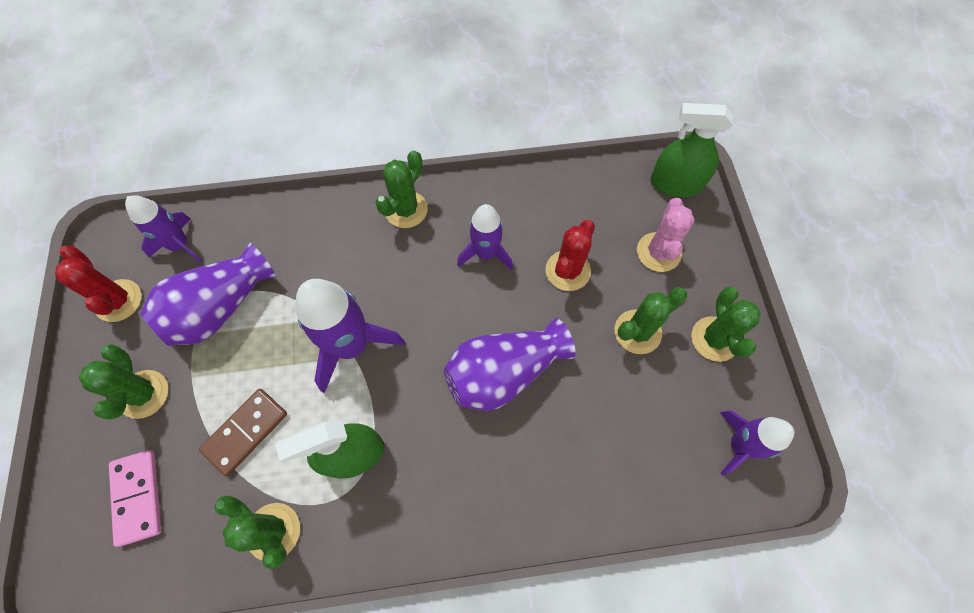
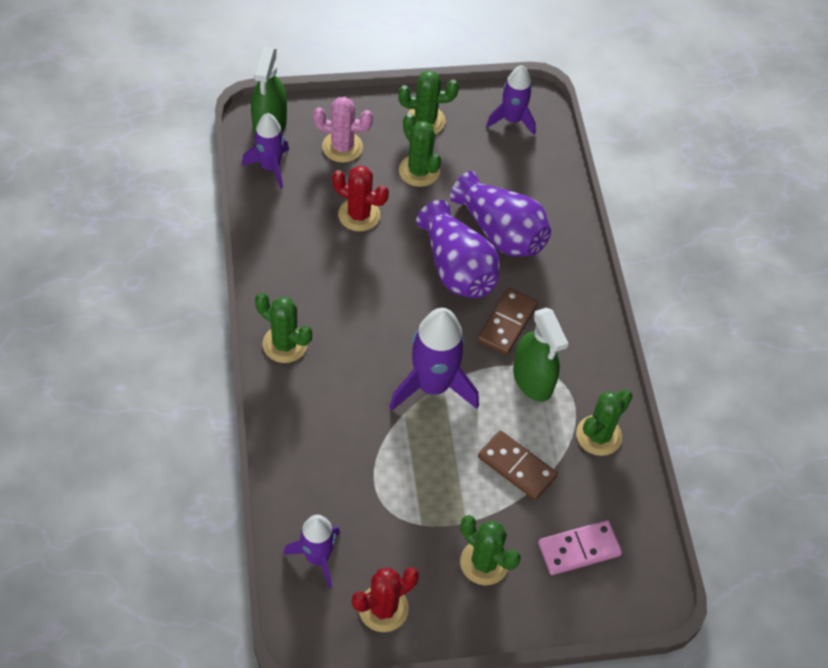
camera: 95 degrees left, 10 degrees down
green cactus [79,344,168,420] -> green cactus turned 60 degrees clockwise [460,515,521,585]
purple vase [140,243,276,346] -> purple vase moved to [450,171,551,257]
purple rocket [457,204,513,270] -> purple rocket moved to [242,113,289,189]
none -> brown domino [478,288,538,355]

